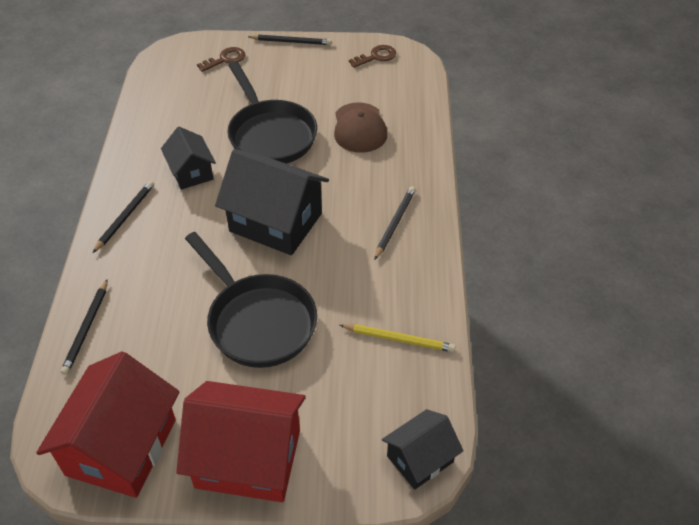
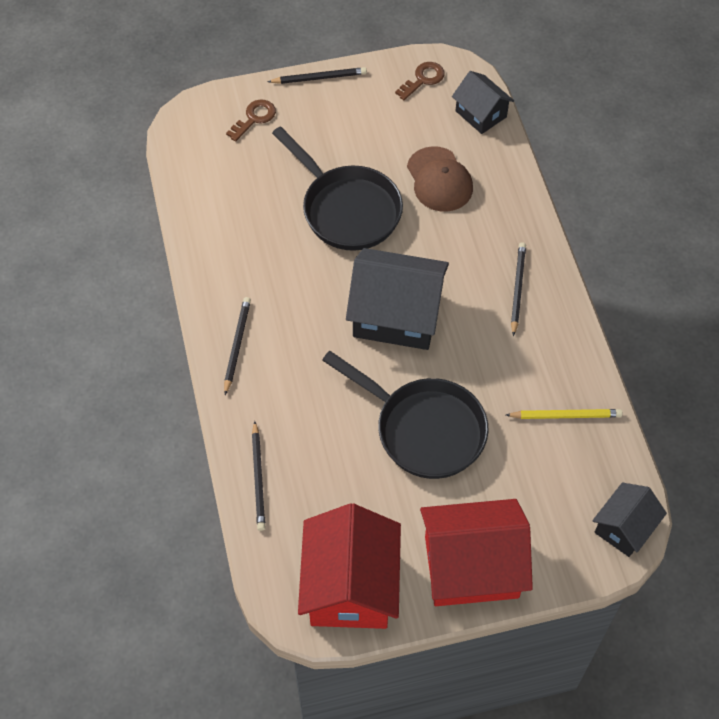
camera: 15 degrees left, 10 degrees up
black house [161,127,216,190] -> black house moved to [452,71,514,134]

